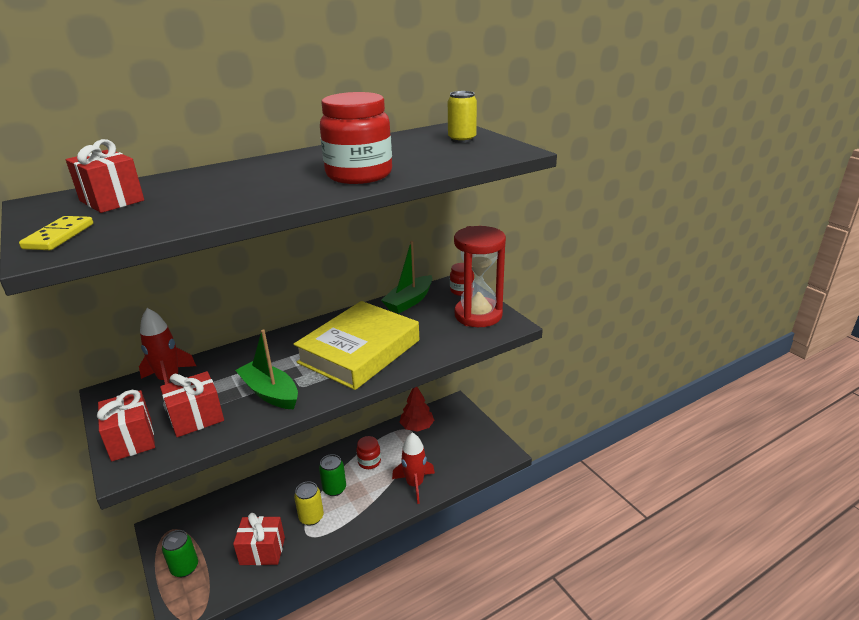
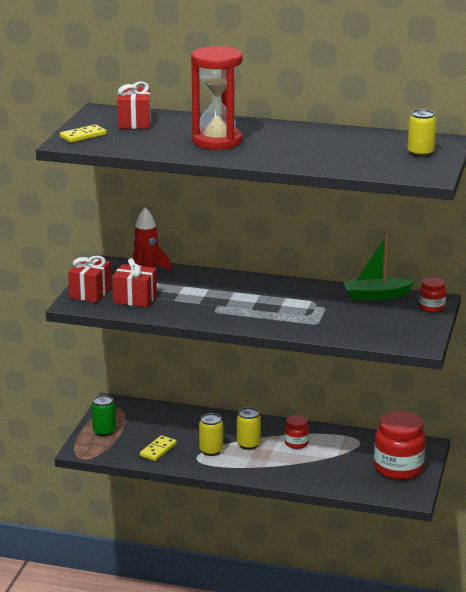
camera: 45 degrees right, 5 degrees down
red gift [233,513,285,565] -> yellow domino [140,435,177,461]
green boat [235,330,298,409] -> none
yellow book [293,301,419,390] -> none
green can [319,454,346,496] -> yellow can [237,407,261,450]
red jar [320,92,392,184] -> red jar moved to [374,411,425,480]
red rocket [392,433,435,504] -> none
red tree [399,387,434,432] -> none
red hourglass [454,226,506,327] -> red hourglass moved to [191,46,243,150]

